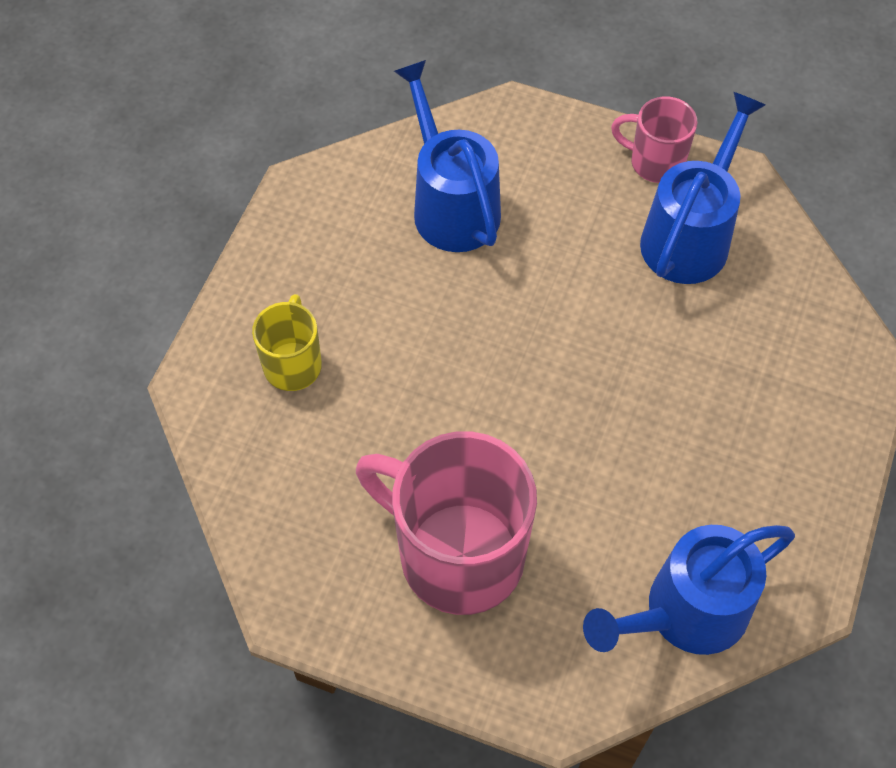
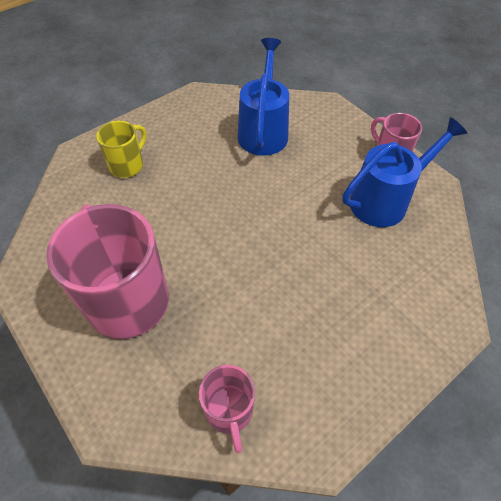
camera: 30 degrees right, 5 degrees down
blue watering can [583,525,795,655] -> pink mug [199,365,255,453]

